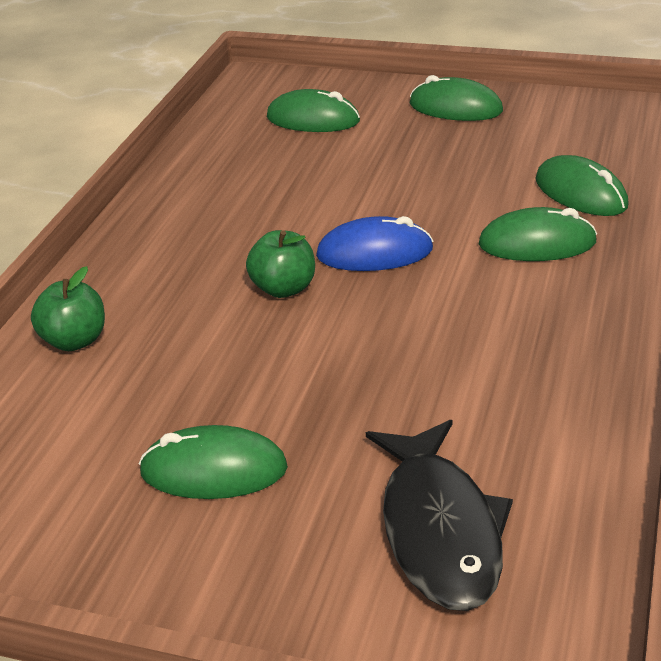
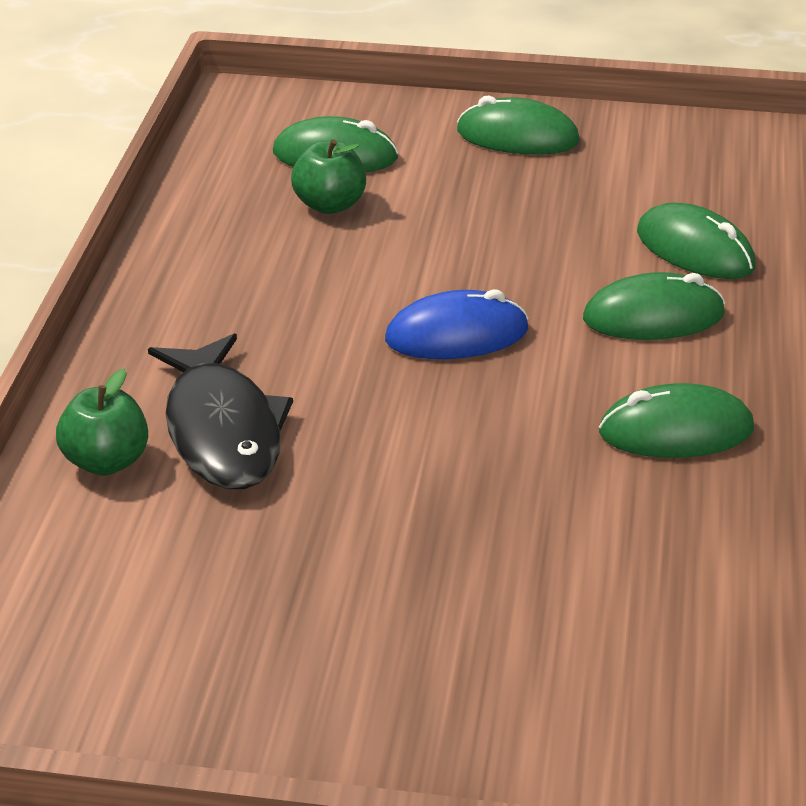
camera: 10 degrees left, 0 degrees up
green mouse [139,425,288,499] -> green mouse moved to [599,383,754,458]
green apple [246,230,315,298] -> green apple moved to [291,139,366,214]
black fish [366,420,513,611] -> black fish moved to [148,334,293,489]

